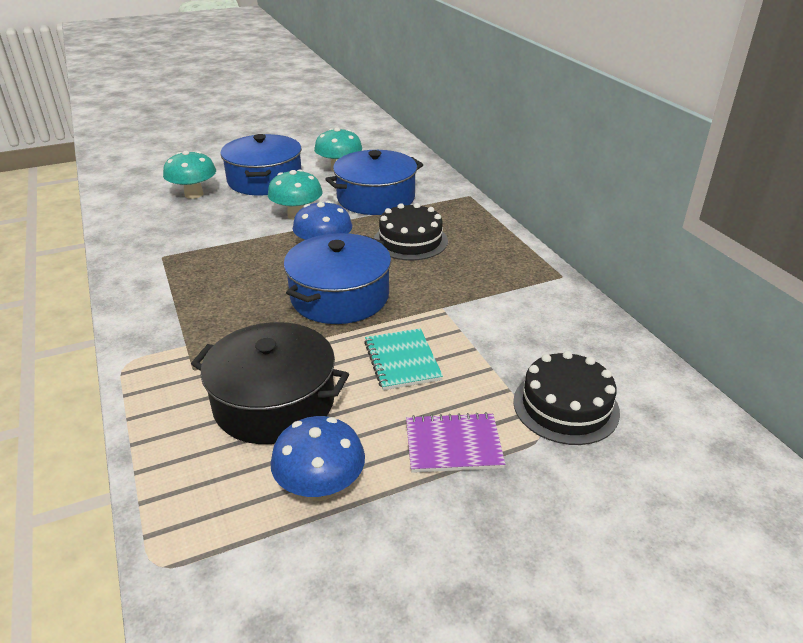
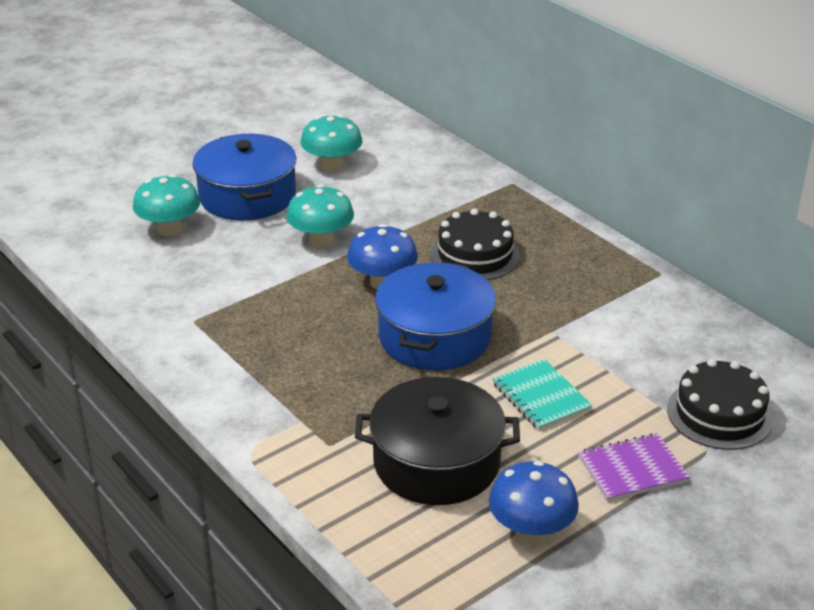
camera: 15 degrees left, 0 degrees up
blue pot [325,150,423,215] -> none

